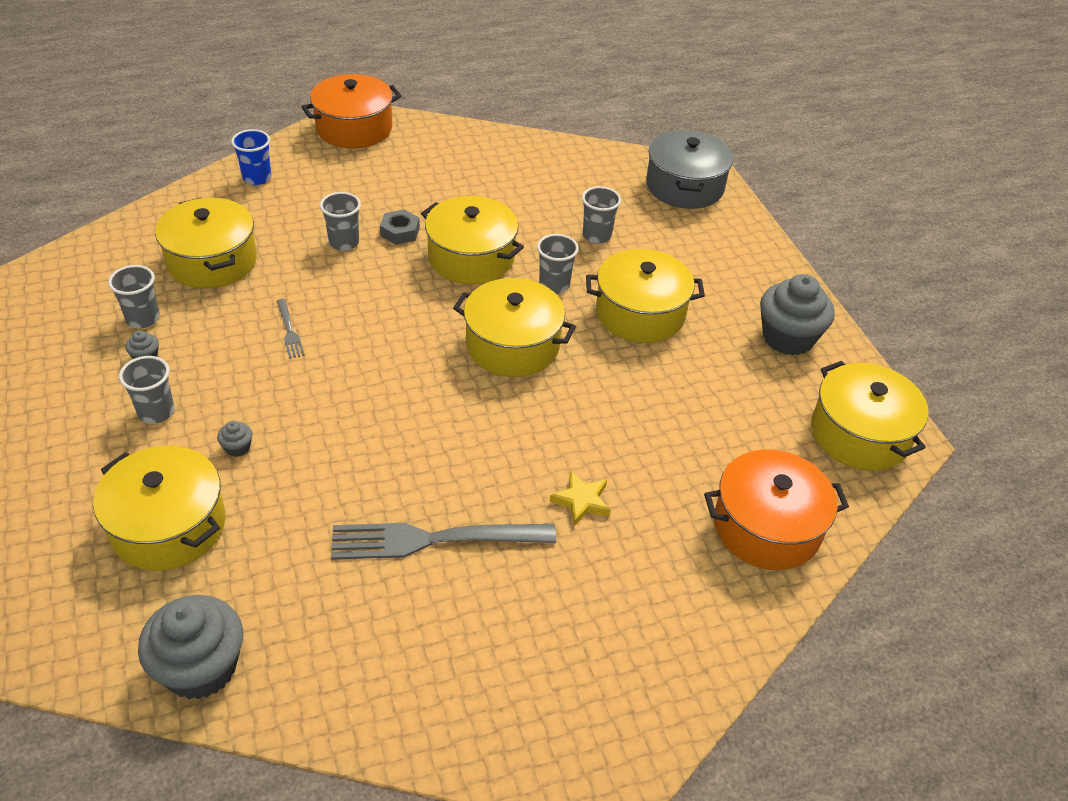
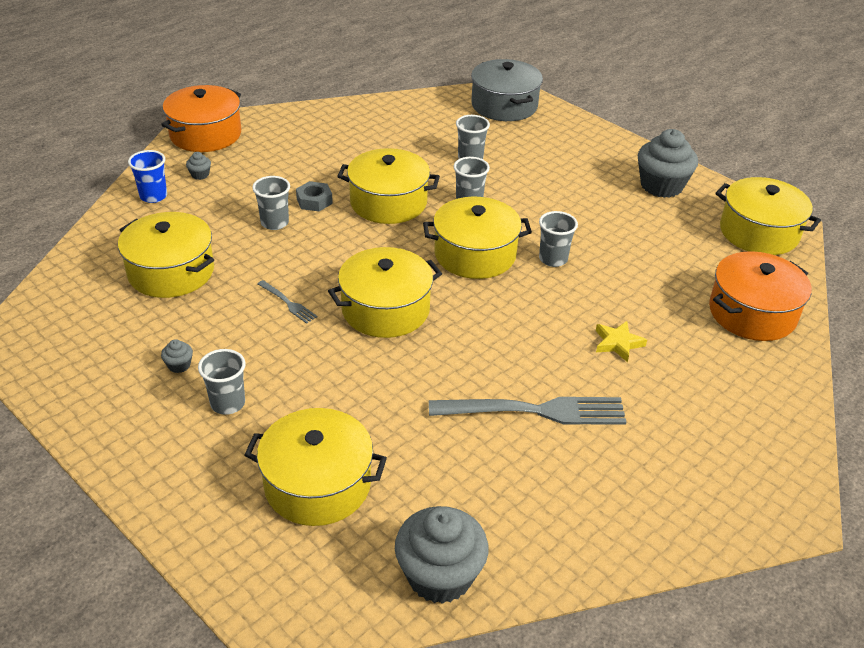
camera: 25 degrees left, 5 degrees down
grey cup [108,265,160,328] -> grey cup moved to [539,211,578,267]
grey cupcake [217,421,253,457] -> grey cupcake moved to [186,152,211,180]
grey fork [331,523,556,560] -> grey fork turned 150 degrees counterclockwise [429,397,626,425]
yellow pot [586,249,705,343] -> yellow pot moved to [328,247,442,338]

